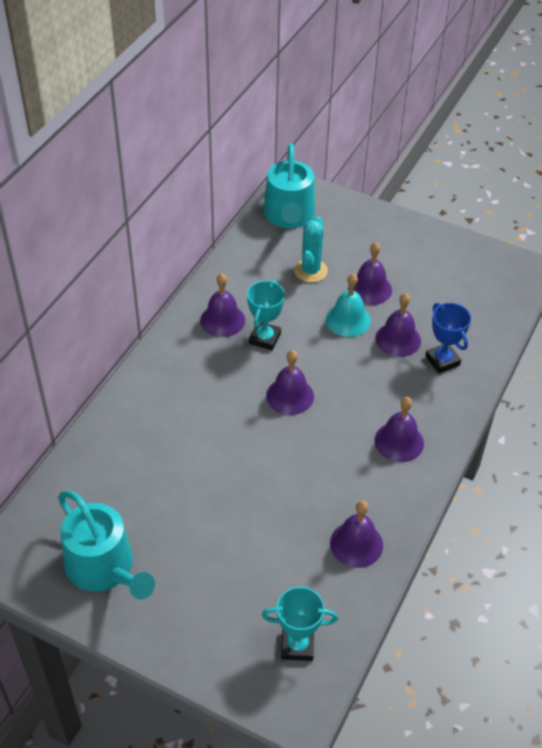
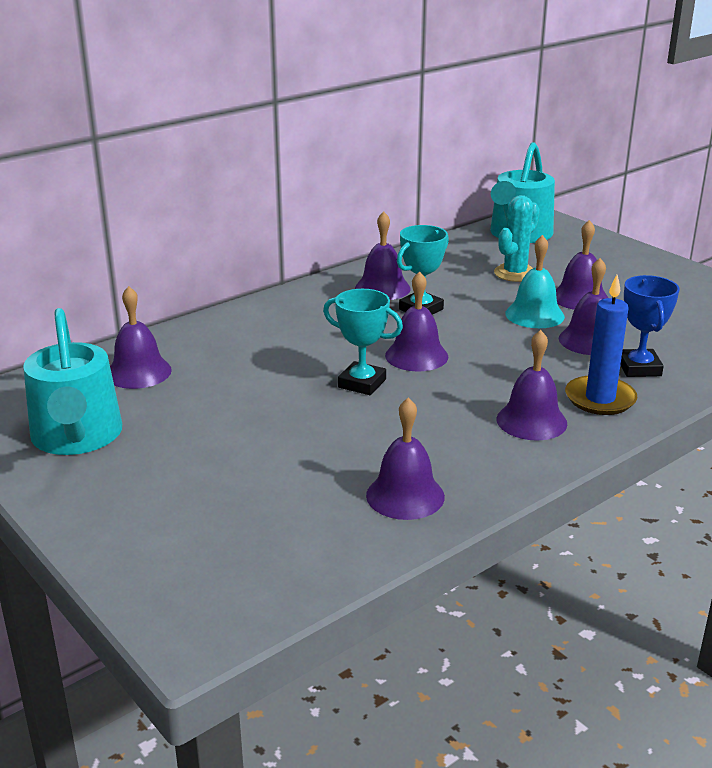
camera: 25 degrees right, 20 degrees down
turquoise trophy [262,587,338,661] -> turquoise trophy moved to [323,289,403,395]
none -> purple bell [110,286,172,389]
none -> blue candle [565,275,638,415]

